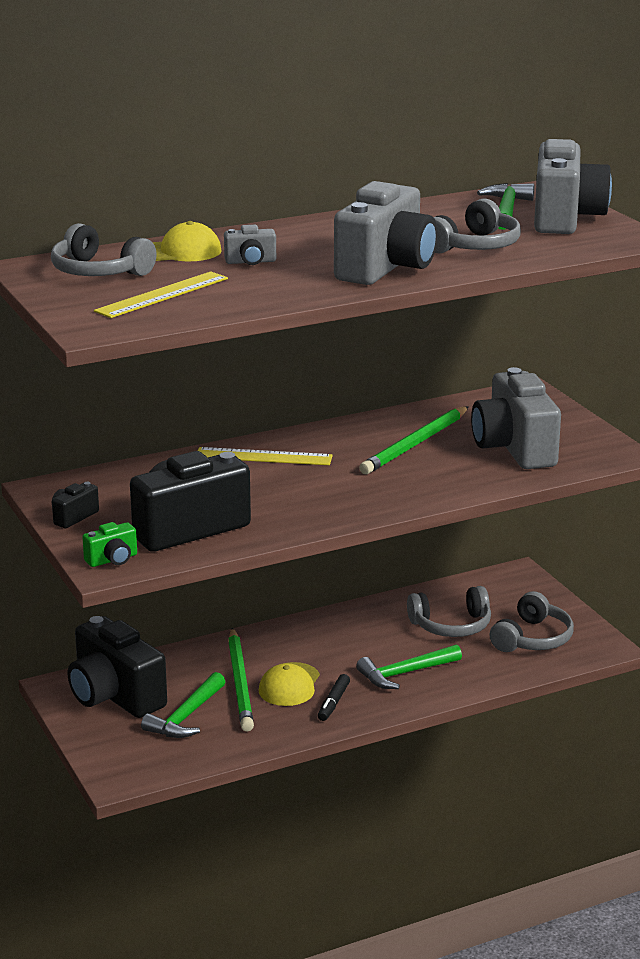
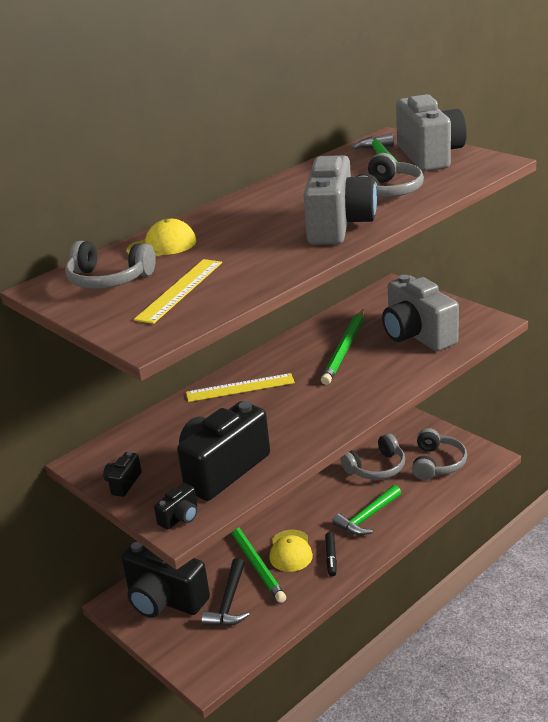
camera: 15 degrees left, 5 degrees up
green camera [82,522,137,567] -> black camera [154,483,197,530]
green hammer [141,672,225,738] -> black hammer [201,558,250,626]
grey camera [224,225,276,265] -> none

